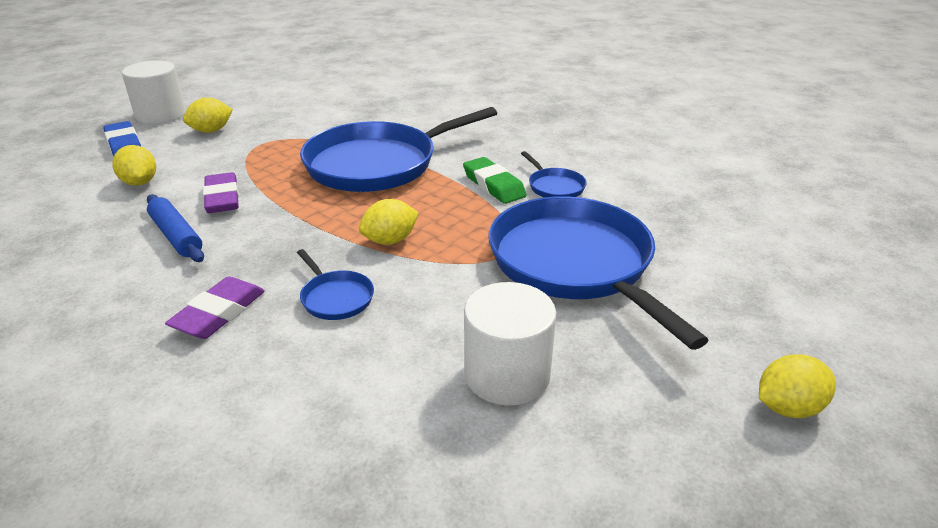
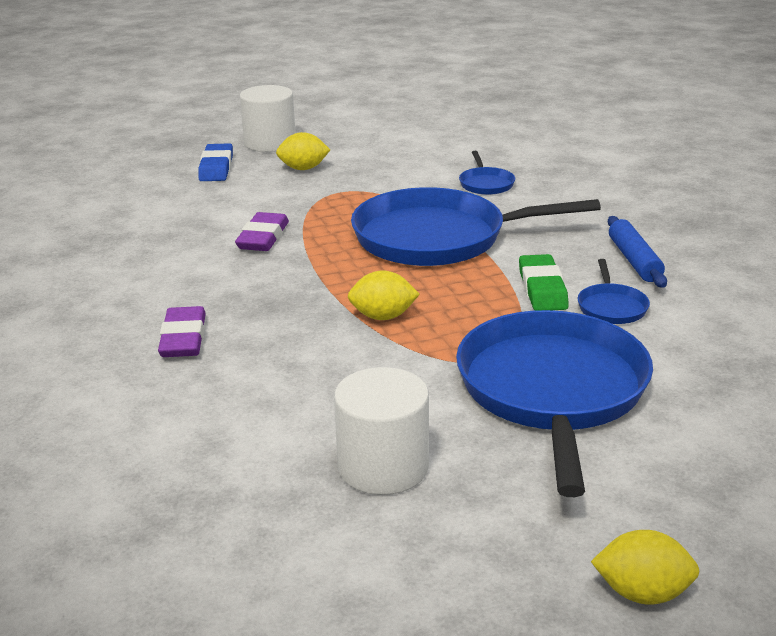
camera: 30 degrees right, 5 degrees down
yellow lemon [112,145,156,186] -> none
blue rolling pin [147,194,204,262] -> blue rolling pin moved to [608,216,667,288]
purple eraser [165,276,265,339] -> purple eraser turned 60 degrees counterclockwise [158,306,206,357]
blue pan [297,249,374,320] -> blue pan moved to [459,151,515,195]

